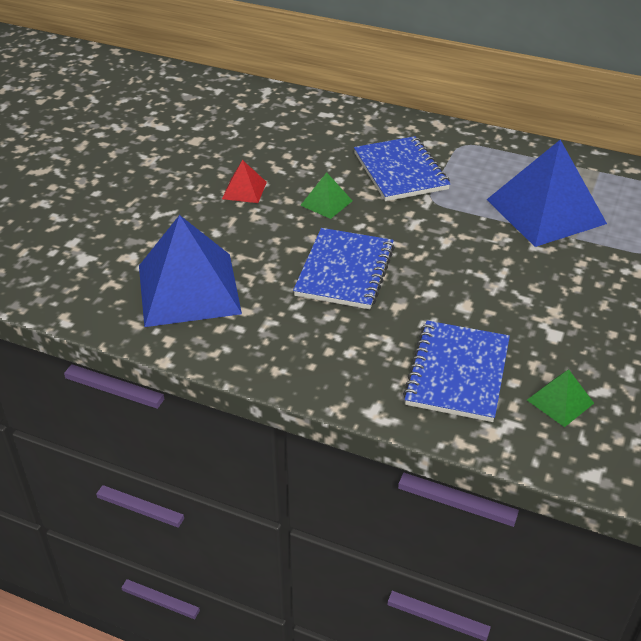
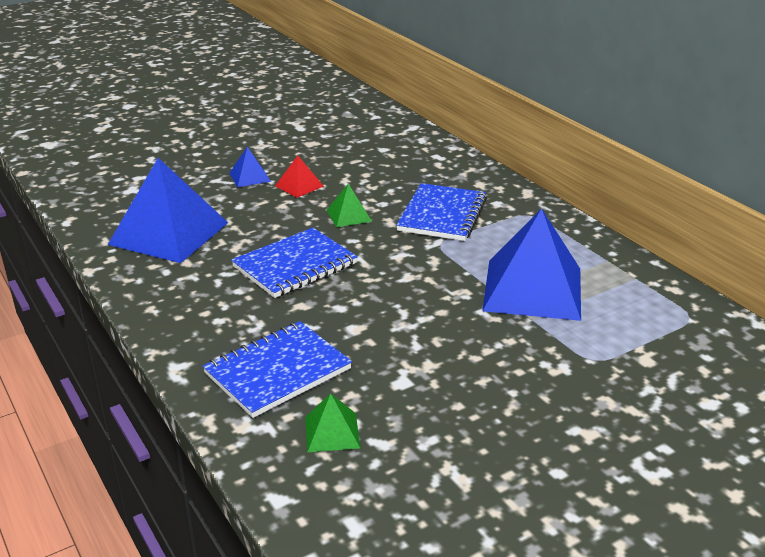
camera: 35 degrees right, 10 degrees down
none -> blue pyramid [230,147,271,187]

